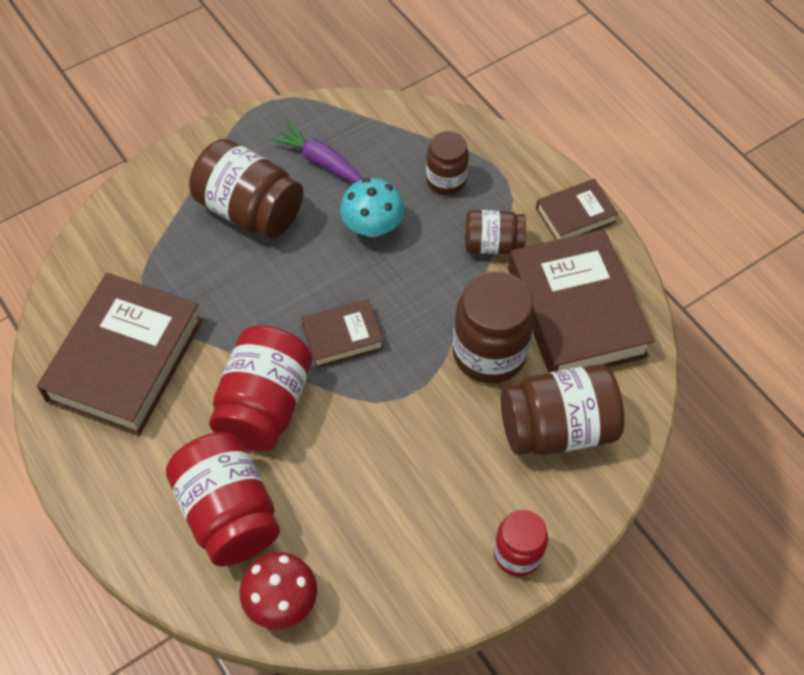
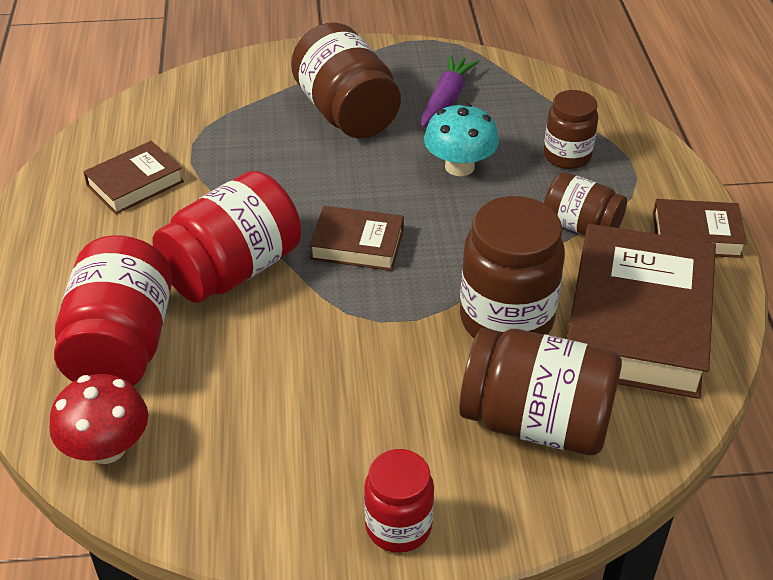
camera: 30 degrees right, 15 degrees down
brown book [37,273,203,436] -> brown book [83,141,184,214], size x0.50
purple carrot [270,122,363,183] -> purple carrot turned 45 degrees clockwise [421,54,479,128]

